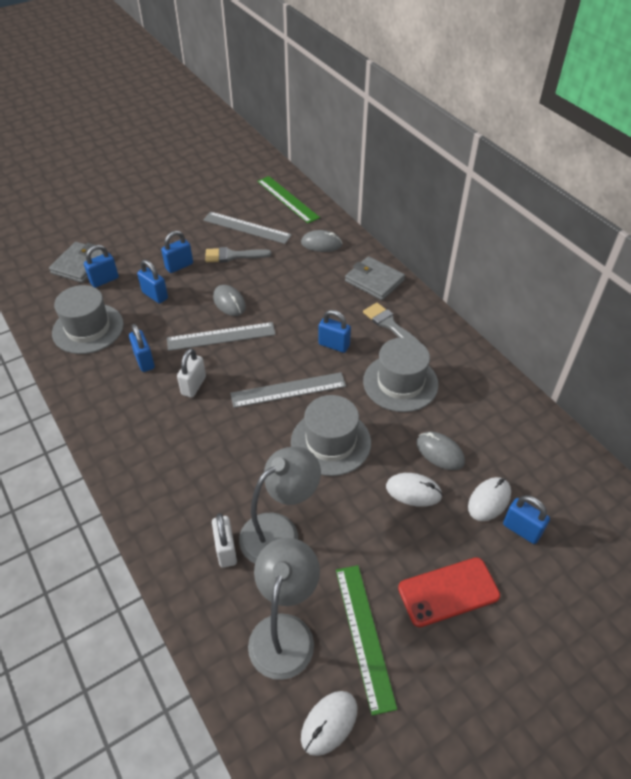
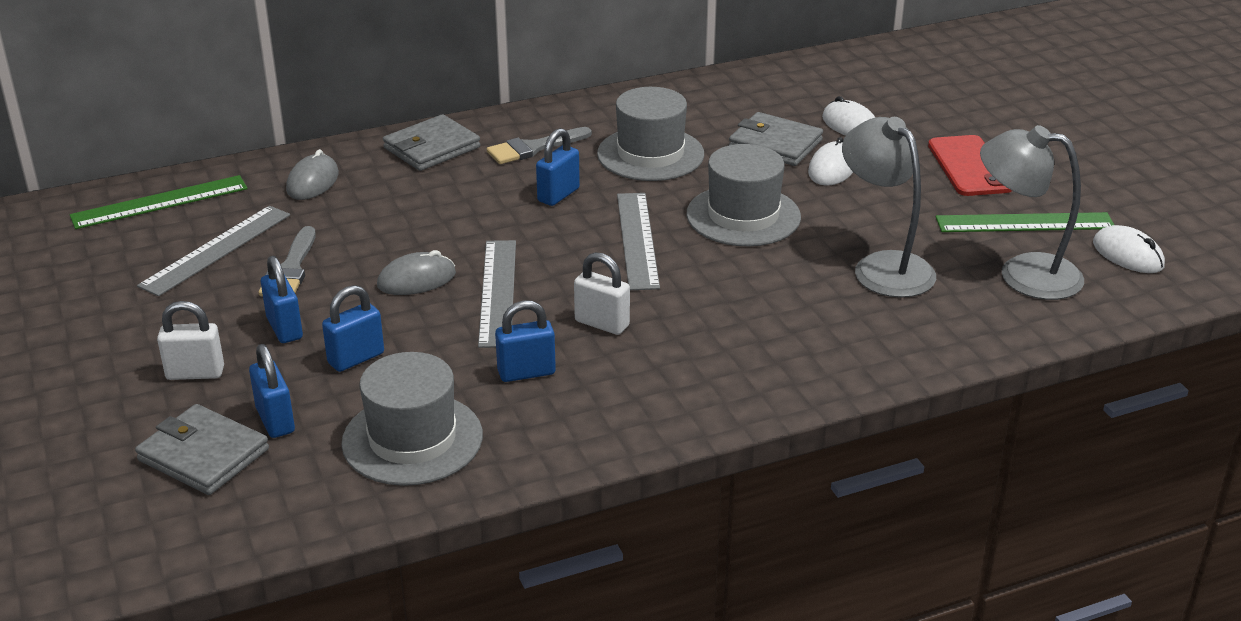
camera: 80 degrees left, 15 degrees down
white padlock [212,513,237,568] -> white padlock moved to [157,301,224,380]
grey mouse [417,432,465,470] -> grey wallet [729,112,823,166]
blue padlock [503,495,550,544] -> none

